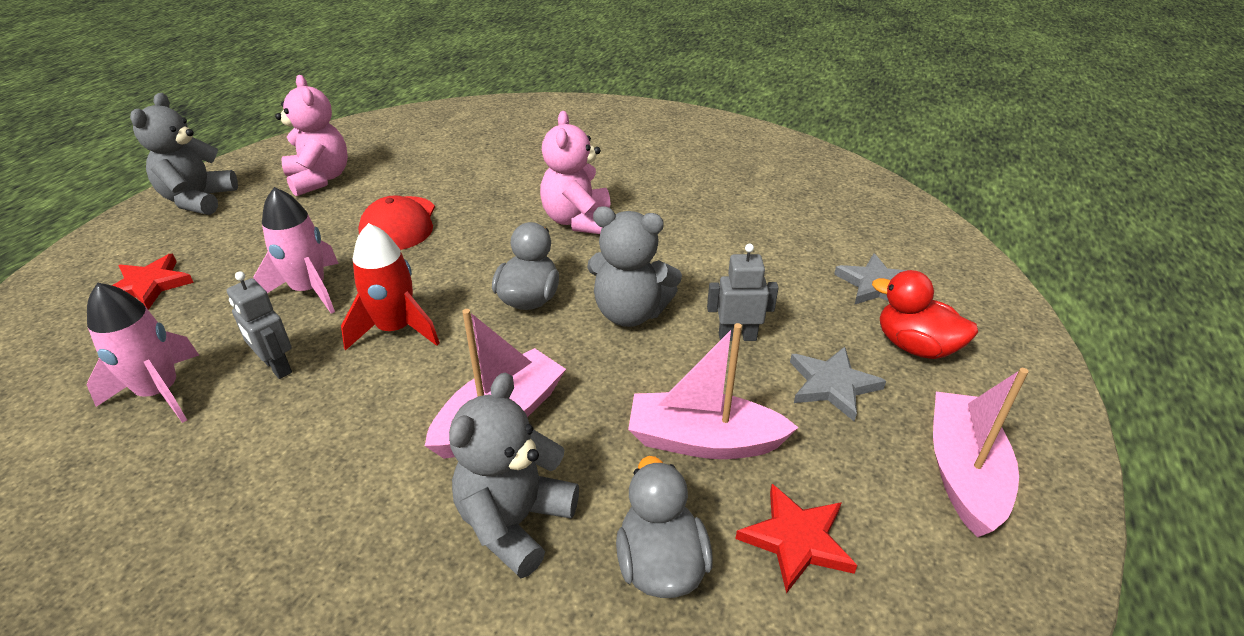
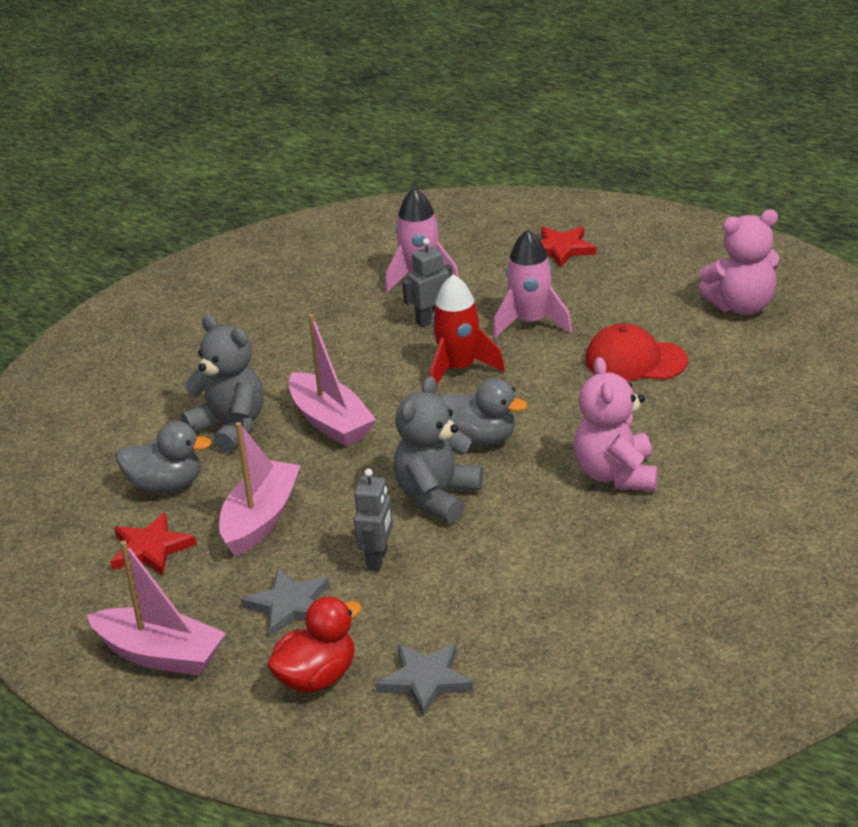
camera: 105 degrees right, 5 degrees down
grey teddy bear [130,93,238,215] -> none
pink teddy bear [540,111,610,234] -> pink teddy bear turned 105 degrees counterclockwise [574,357,658,491]

